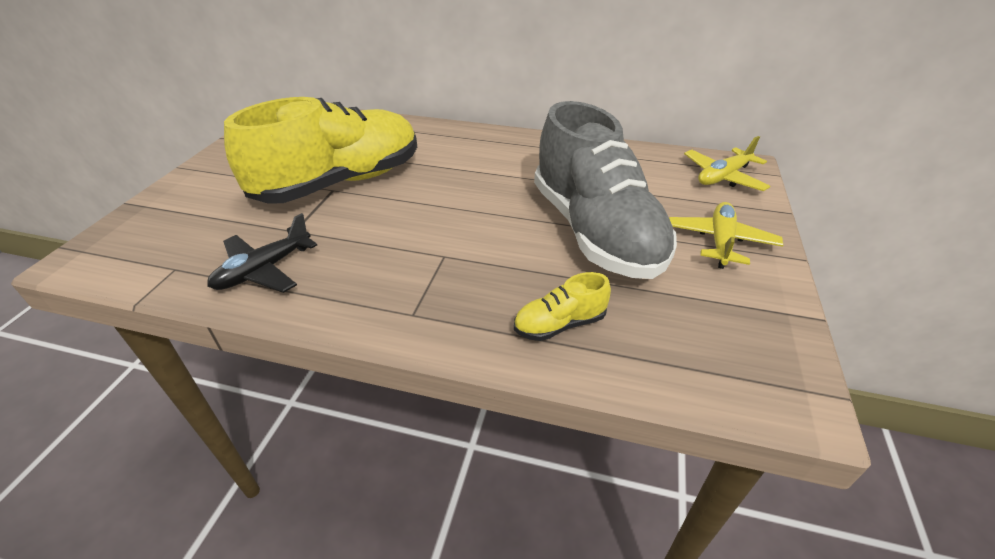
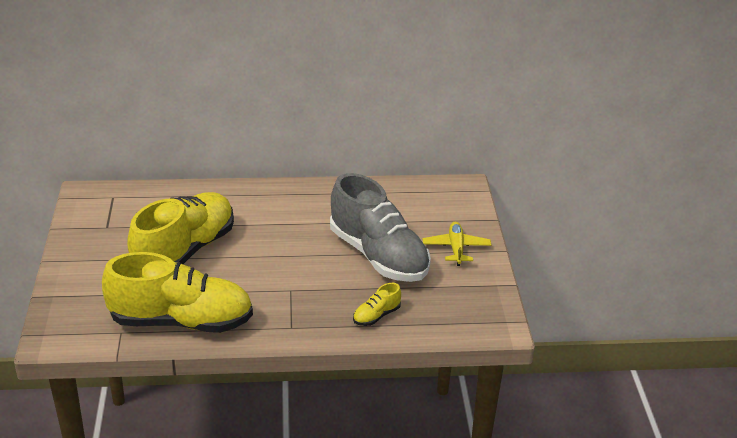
camera: 20 degrees left, 5 degrees down
black plane [207,213,317,293] -> yellow shoe [102,252,253,333]
yellow plane [684,136,771,191] -> none

